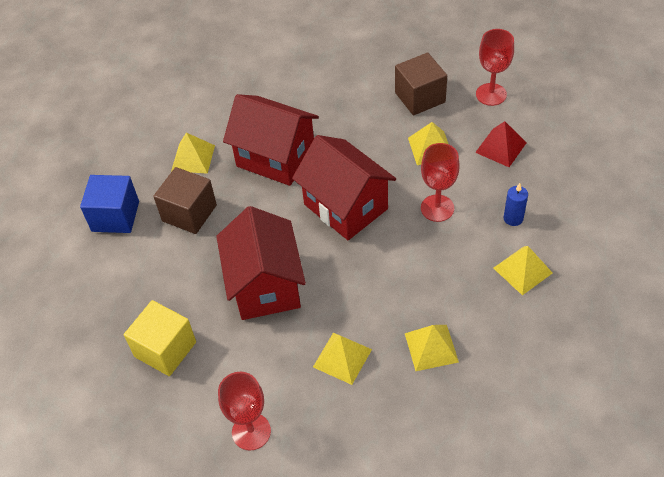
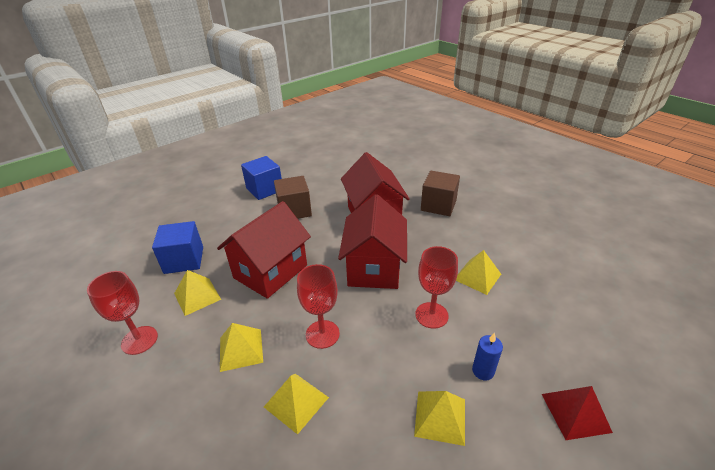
camera: 45 degrees right, 15 degrees down
yellow cube [124,300,196,376] -> blue cube [152,221,203,274]
yellow pyramid [171,133,215,174] -> yellow pyramid moved to [174,270,221,316]
brown cube [395,52,447,115] -> brown cube moved to [421,171,460,216]
red pyramid [475,121,526,167] -> red pyramid moved to [542,386,613,440]
red goblet [476,29,514,106] -> red goblet moved to [297,264,340,349]

